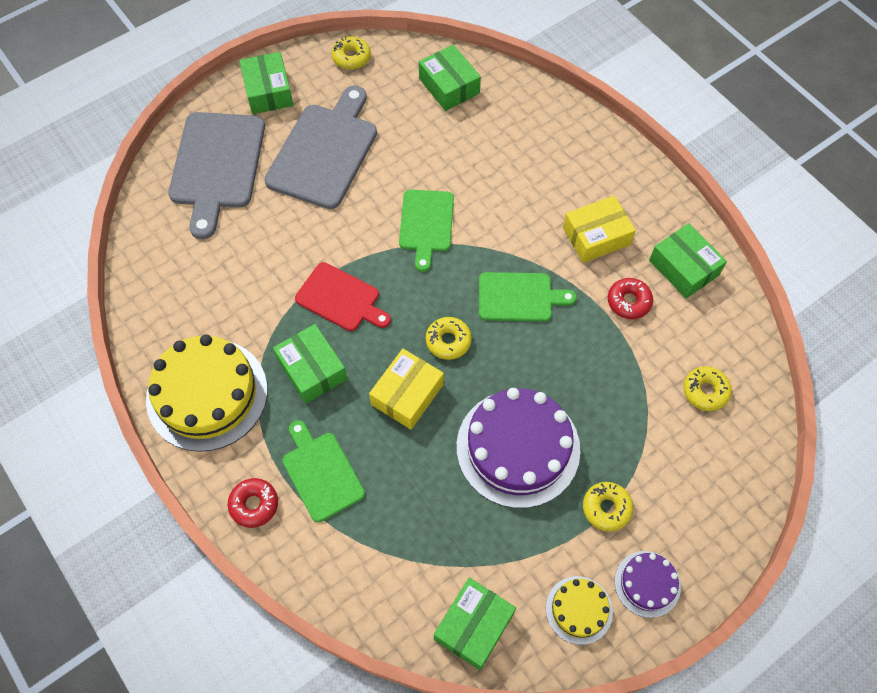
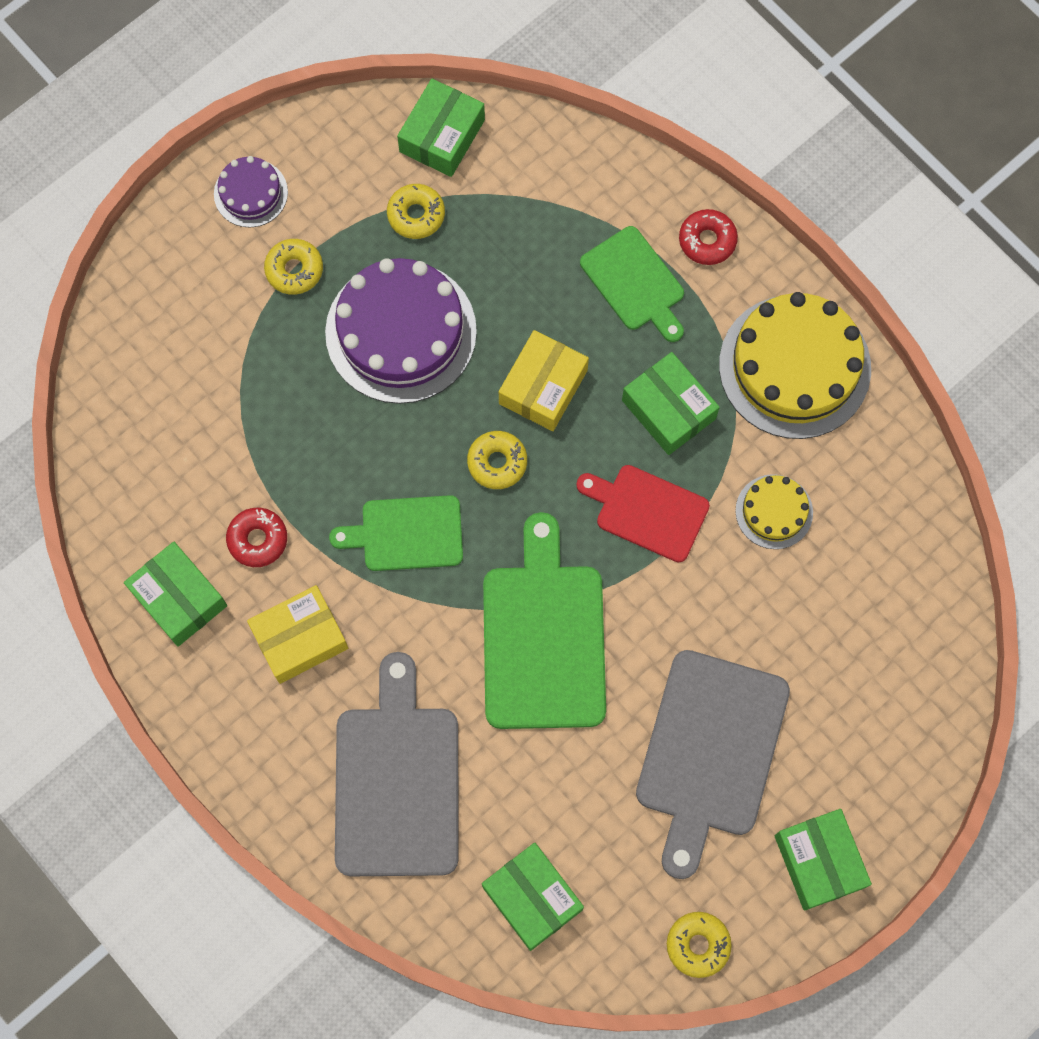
camera: 175 degrees right, 10 degrees up
grey cutting board [168,112,265,239] -> grey cutting board moved to [335,652,459,876]
green cutting board [399,190,454,272] -> green cutting board [483,512,606,729], size x1.64
yellow cake [546,576,613,645] -> yellow cake moved to [735,474,813,549]
yellow donut [683,366,732,411] -> yellow donut moved to [387,184,445,239]

